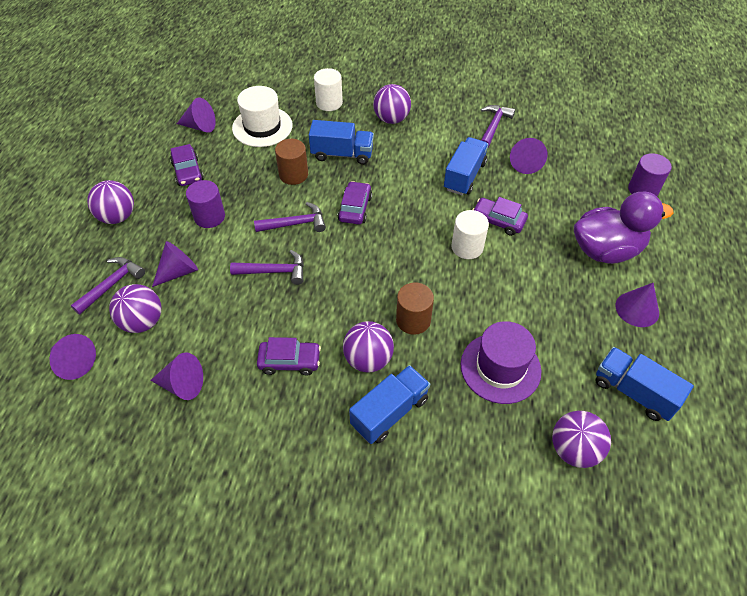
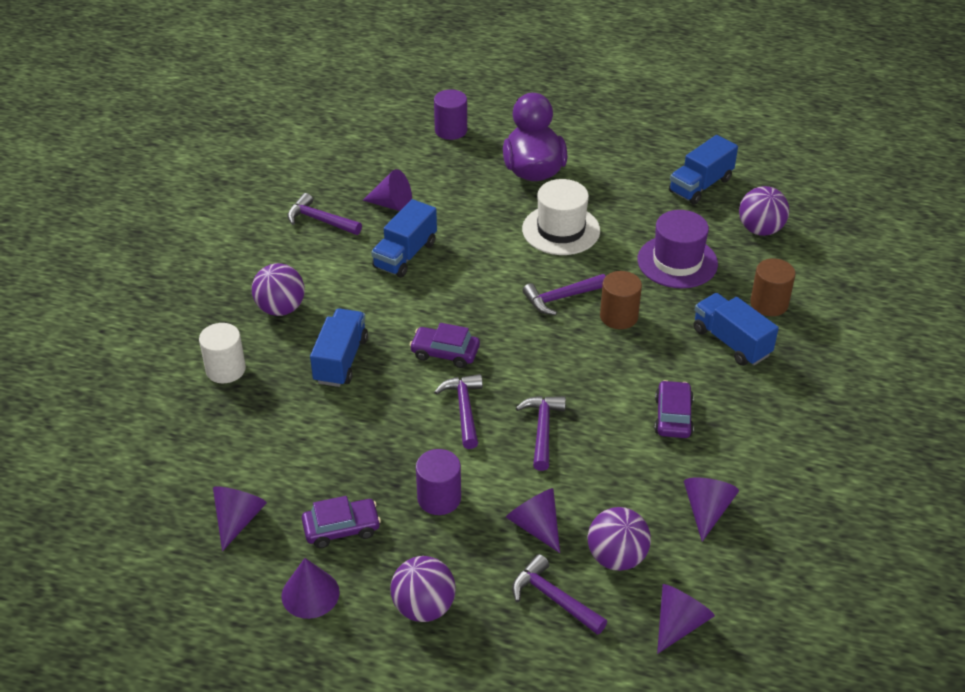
camera: 85 degrees left, 10 degrees down
white hat [232,86,293,147] -> white hat moved to [522,179,600,255]
brown cylinder [275,139,308,185] -> brown cylinder moved to [750,258,795,316]
purple ball [343,321,394,373] -> none
blue truck [444,137,489,195] -> blue truck turned 90 degrees counterclockwise [371,199,437,278]
white cylinder [451,210,489,259] -> none
purple car [472,197,528,236] -> none
purple cone [616,283,659,327] -> purple cone moved to [281,558,340,619]
none -> purple hammer [522,274,606,315]

